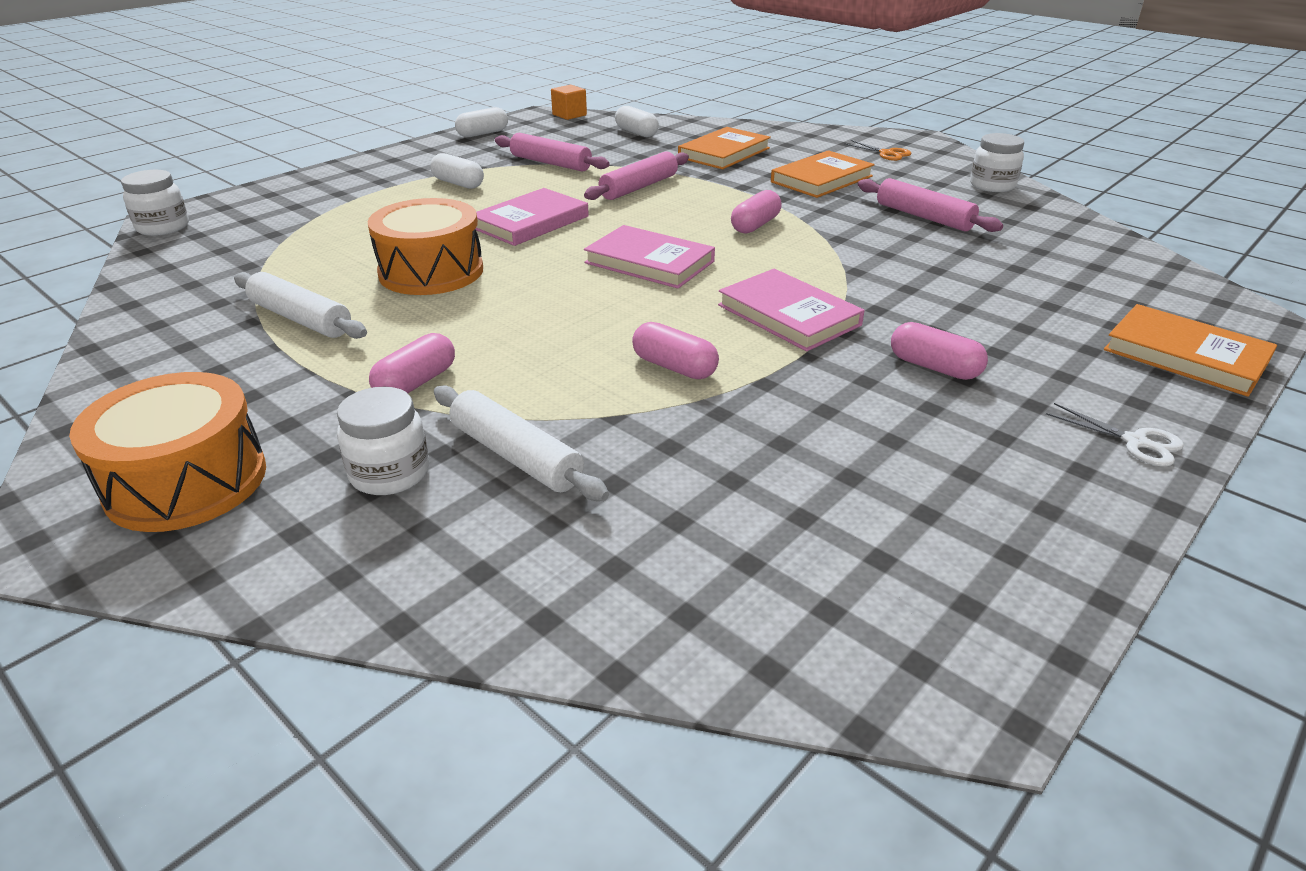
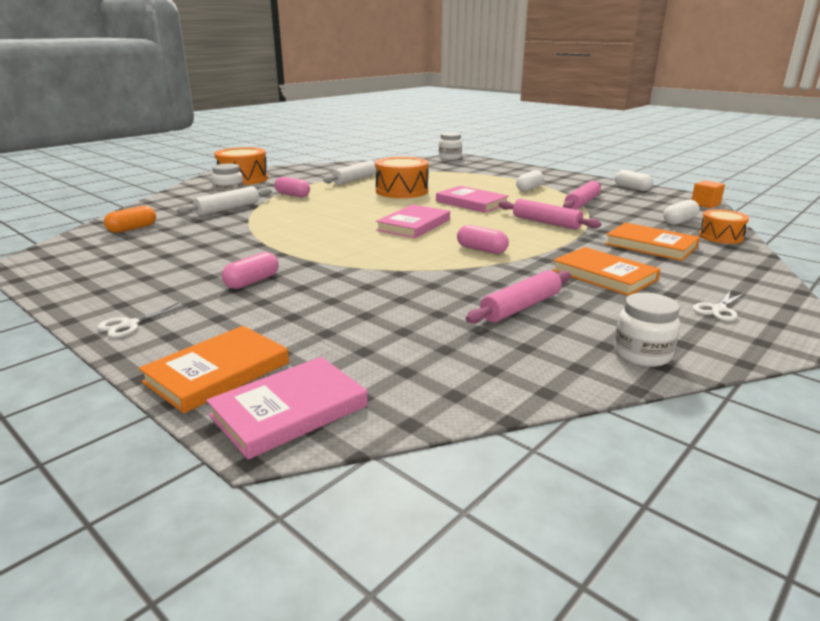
camera: 90 degrees right, 10 degrees down
pink capsule [632,322,719,379] -> none
pink book [718,269,865,352] -> pink book moved to [206,357,368,459]
orange scissors [844,140,911,161] -> white scissors [693,291,745,321]
none -> orange capsule [104,206,156,233]
none -> orange drum [699,209,749,244]

